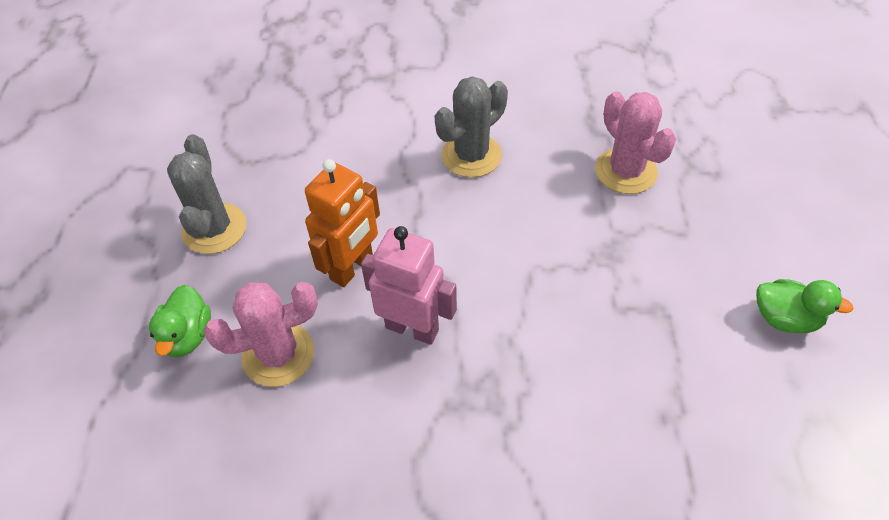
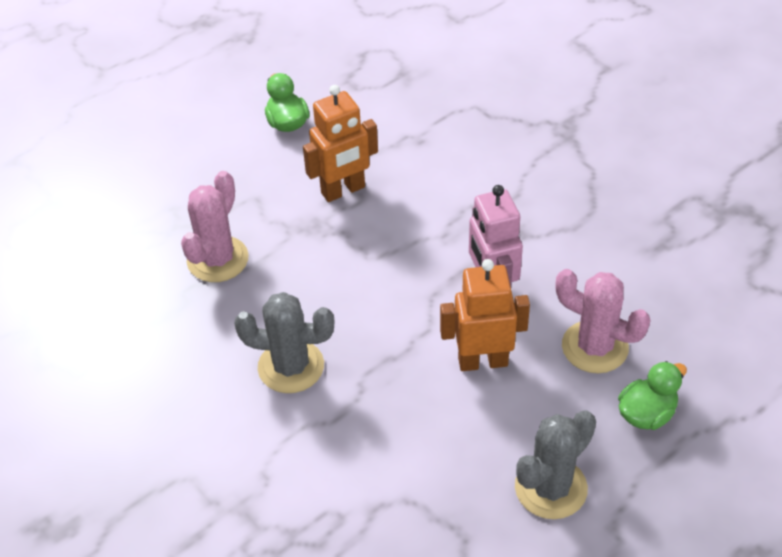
camera: 130 degrees left, 5 degrees down
none -> orange robot [303,85,378,202]

